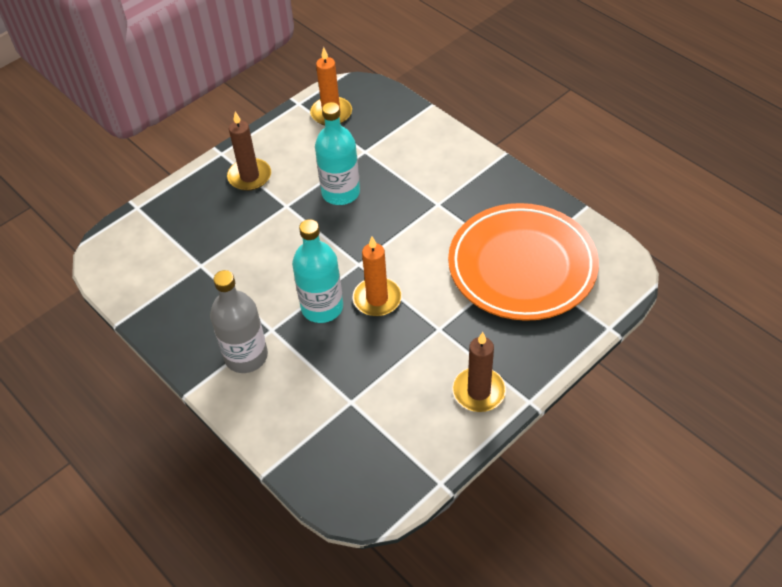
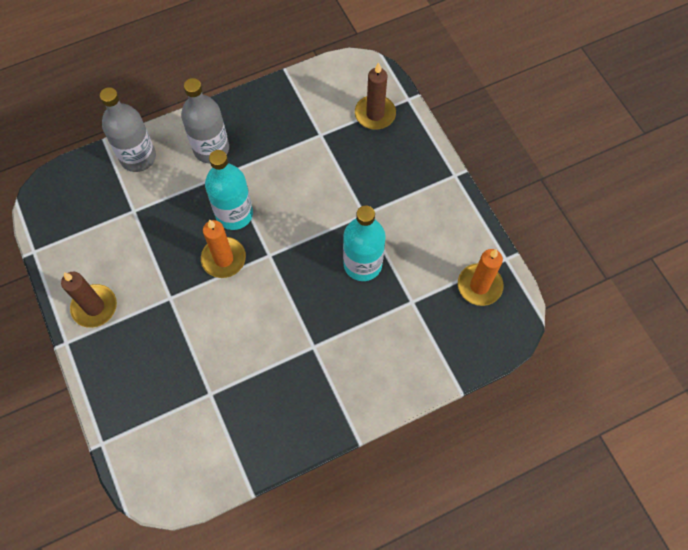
camera: 105 degrees right, 15 degrees up
brown candle [227,111,271,191] -> brown candle moved to [355,62,396,130]
orange plate [448,203,599,321] -> none
none -> grey bottle [100,87,156,172]

